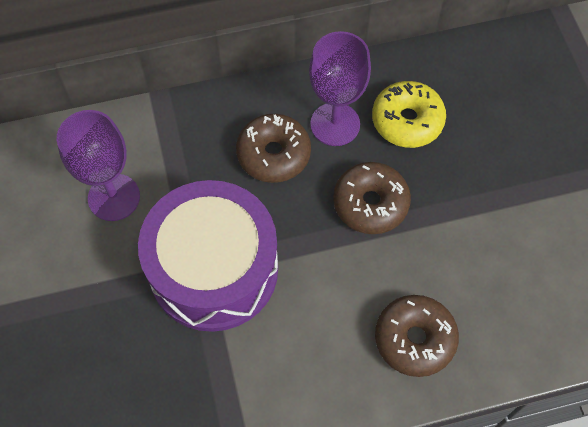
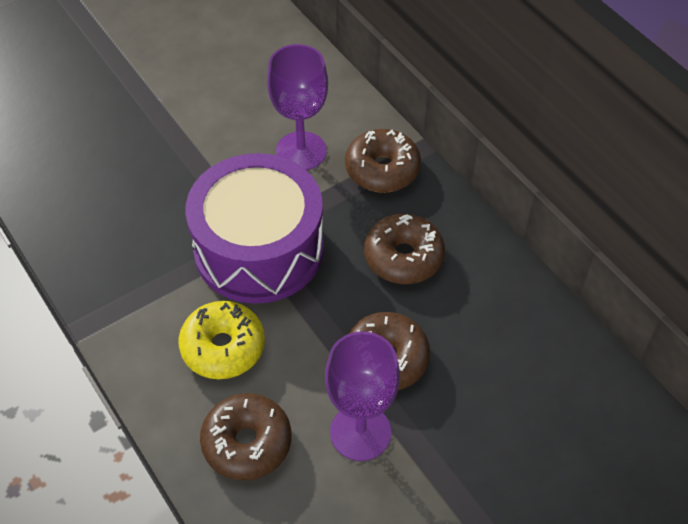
camera: 70 degrees right, 10 degrees down
purple goblet [309,31,371,146] -> purple goblet moved to [325,331,400,461]
yellow donut [372,81,446,148] -> yellow donut moved to [178,301,265,379]
none -> brown donut [345,129,421,193]

